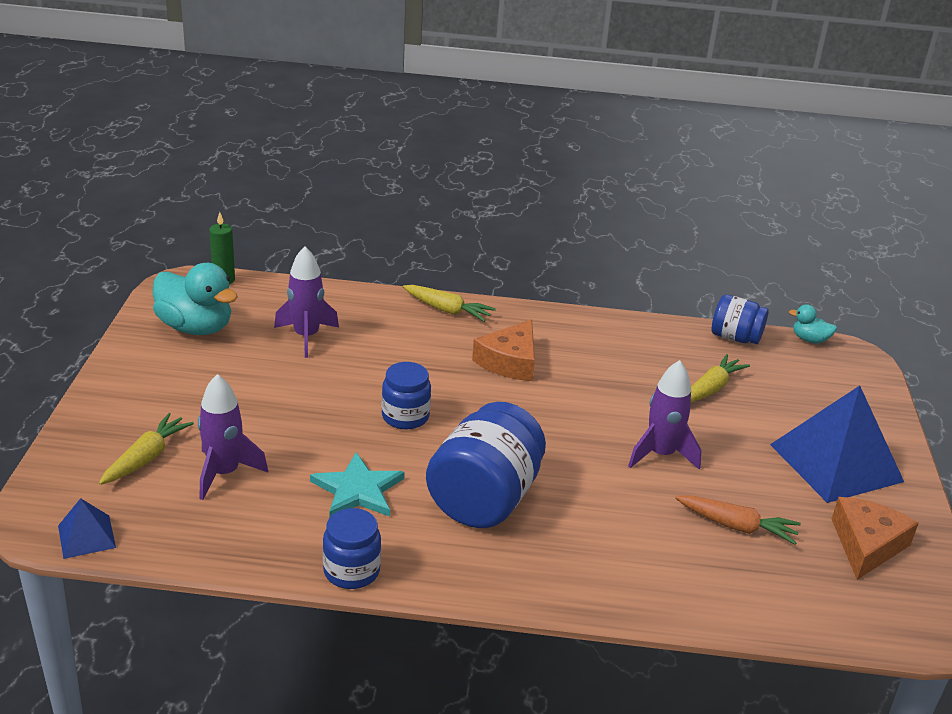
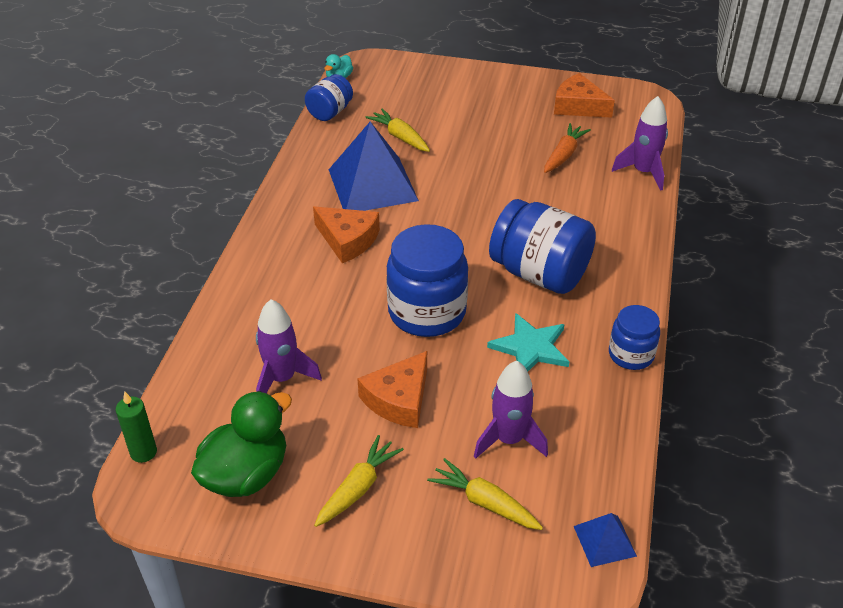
camera: 80 degrees left, 10 degrees up
turquoise duck [153,263,238,335] -> green duck [191,391,292,497]
blue jar [381,362,431,430] -> blue jar [386,224,468,337], size x1.77
yellow carrot [403,285,496,322] -> yellow carrot moved to [314,435,404,527]
purple rocket [628,360,701,469] -> purple rocket moved to [612,96,668,191]
blue pyramid [770,385,904,503] -> blue pyramid moved to [329,122,419,211]
none -> orange cheese [357,351,427,428]

